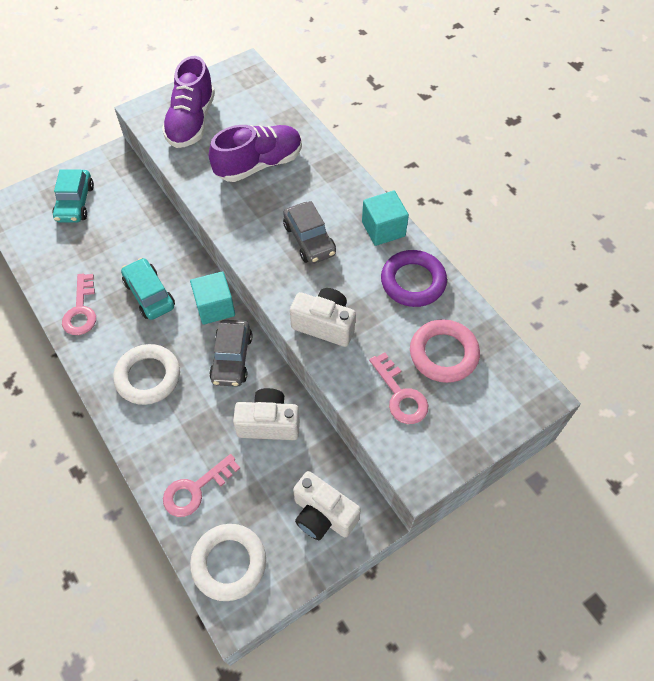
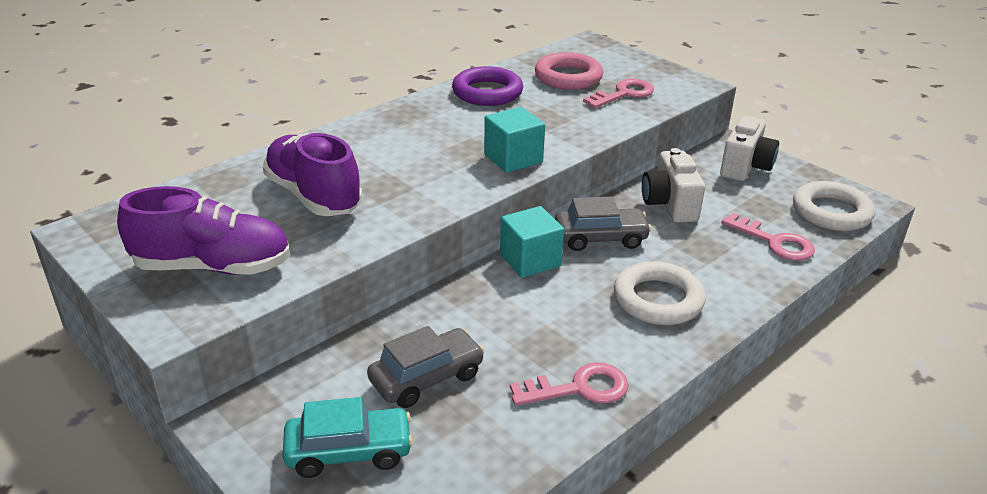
camera: 100 degrees left, 25 degrees down
turquoise car [121,258,175,320] -> none
grey car [283,201,336,264] -> grey car moved to [367,326,485,408]
white camera [290,288,356,347] -> none
turquoise cube [362,191,409,246] -> turquoise cube moved to [484,107,545,173]

